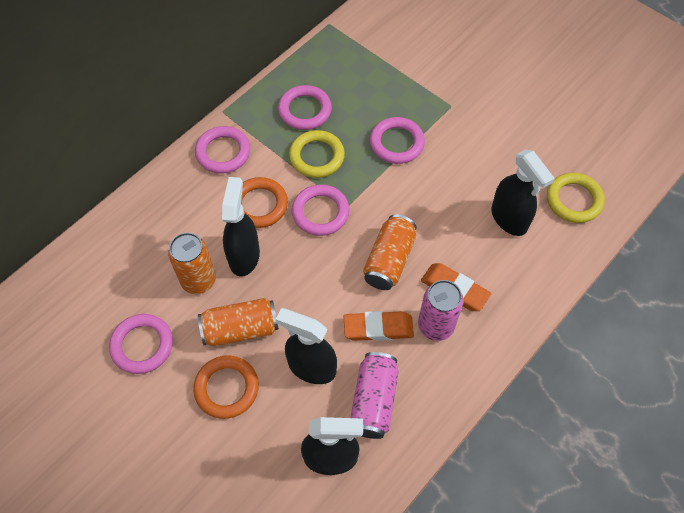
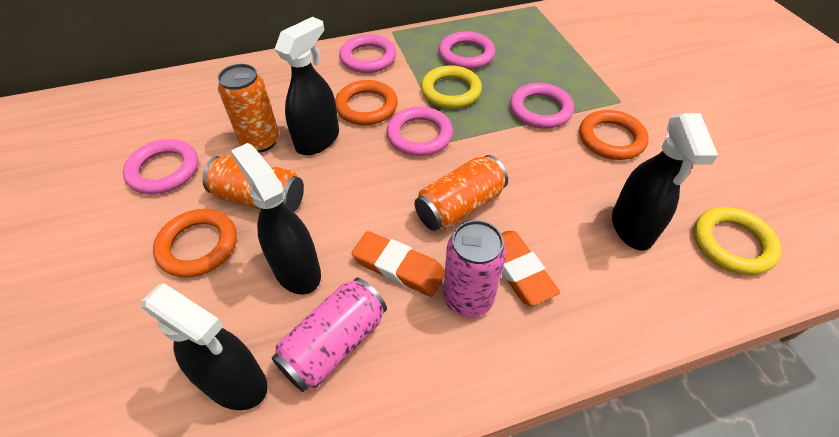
camera: 30 degrees right, 10 degrees down
none -> orange ring [579,110,649,160]

